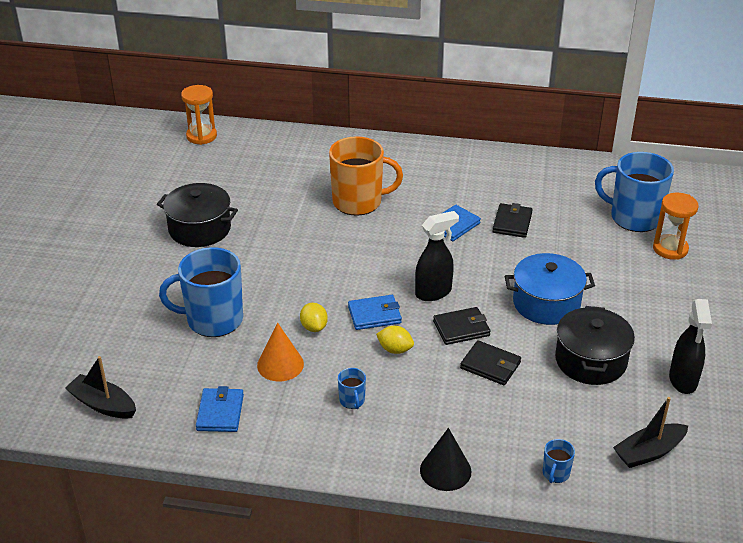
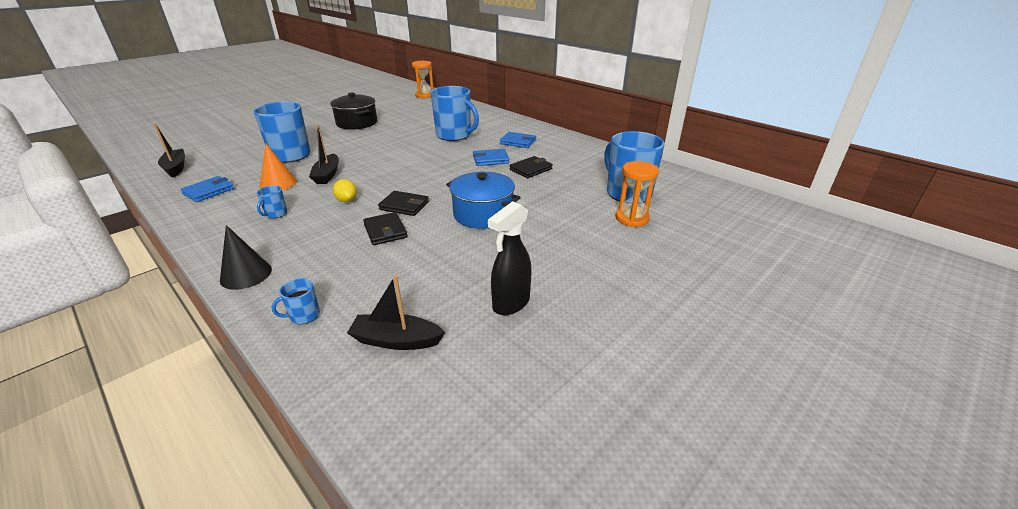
camera: 35 degrees right, 5 degrees down
yellow lemon [300,303,328,332] -> black boat [309,125,339,184]
orange mug [329,136,403,216] -> blue mug [431,86,479,141]
blue wallet [348,295,402,330] -> blue wallet moved to [500,132,536,148]
black spray bottle [415,211,459,301] -> none
black pot [555,306,635,385] -> none

